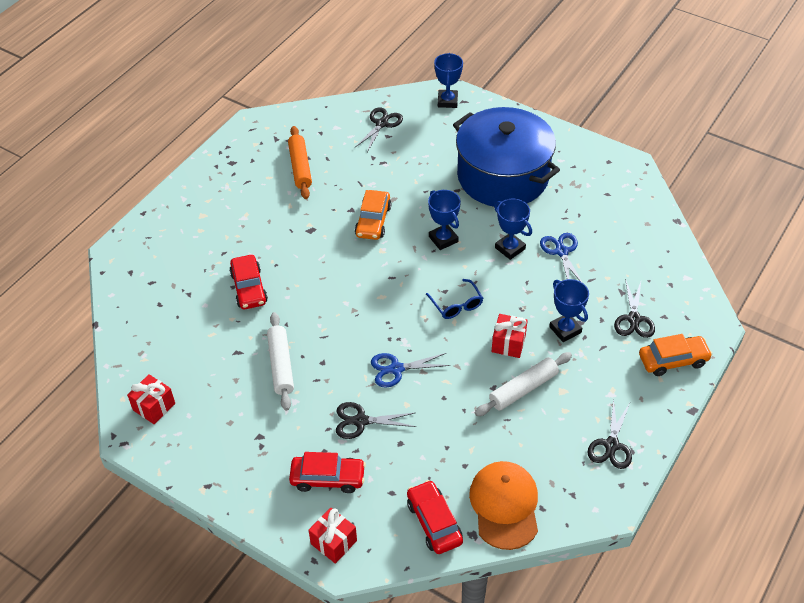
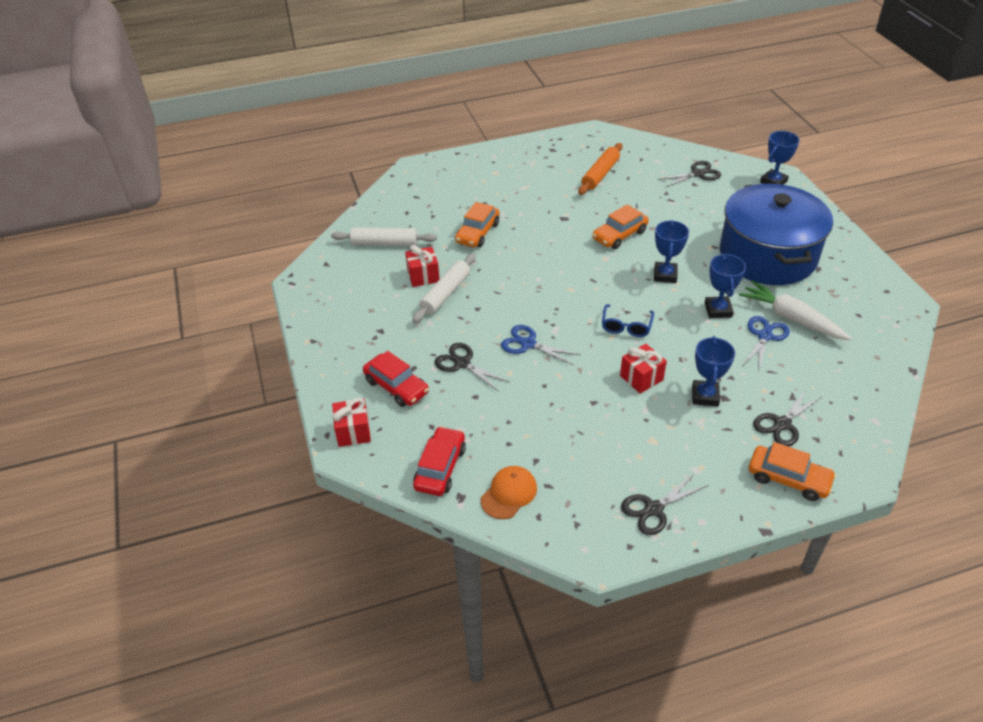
camera: 40 degrees right, 5 degrees down
red gift [127,374,175,424] -> red gift moved to [405,245,440,287]
red car [229,255,268,309] -> orange car [455,202,499,247]
orange cap [469,461,538,550] -> orange cap [481,466,537,519], size x0.63
white rolling pin [475,352,572,416] -> white rolling pin moved to [331,227,437,246]
none -> white carrot [739,281,852,340]

